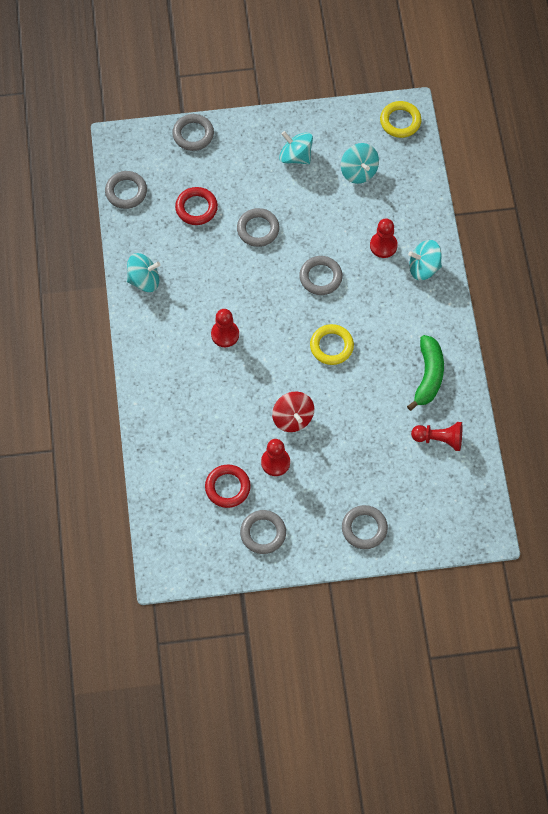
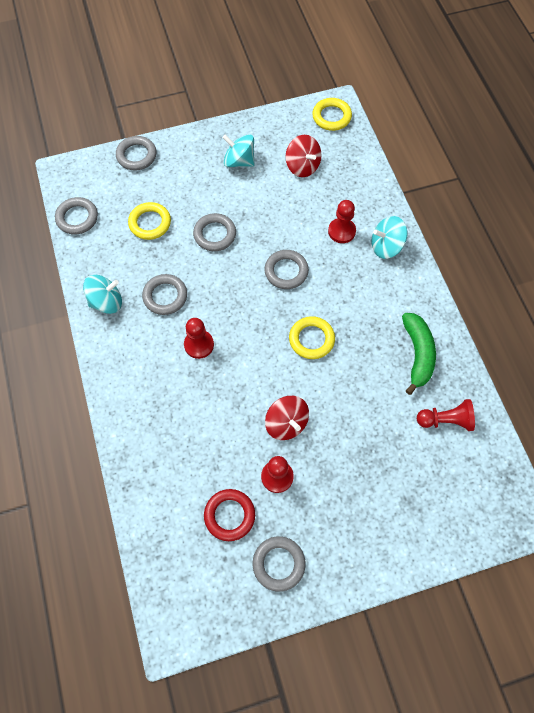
camera: 10 degrees left, 0 degrees up
red ring [175,187,218,225] -> yellow ring [128,202,171,240]
turquoise spinning top [341,143,379,184] -> red spinning top [285,135,321,177]
grey ring [342,505,388,549] -> grey ring moved to [142,274,187,315]

